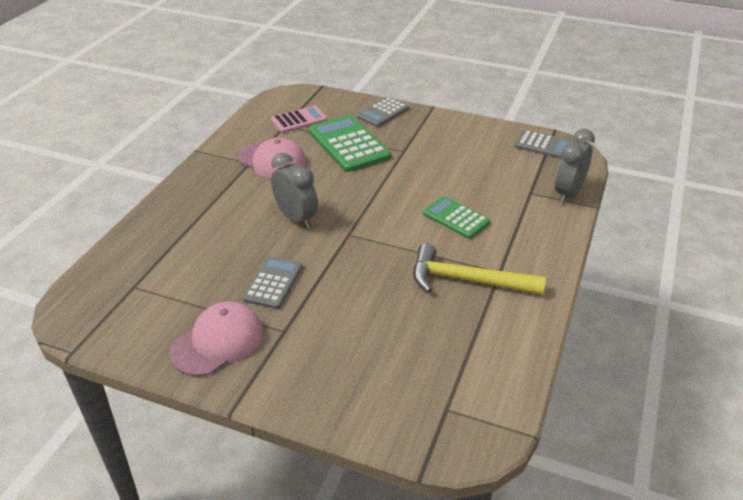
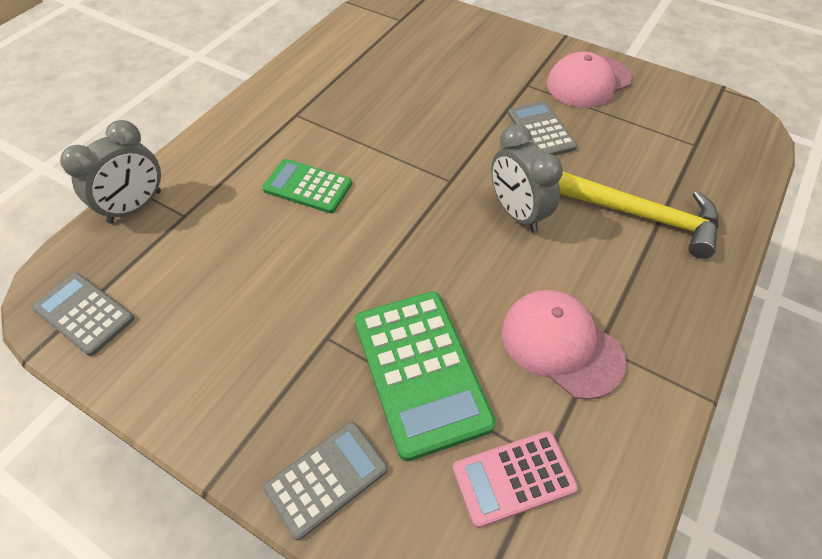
camera: 170 degrees left, 15 degrees up
grey calculator [242,256,303,309] -> grey calculator turned 135 degrees clockwise [508,101,577,155]
yellow hammer [413,244,546,295] -> yellow hammer moved to [558,172,719,259]
green calculator [423,196,490,239] -> green calculator turned 150 degrees clockwise [262,159,352,213]

